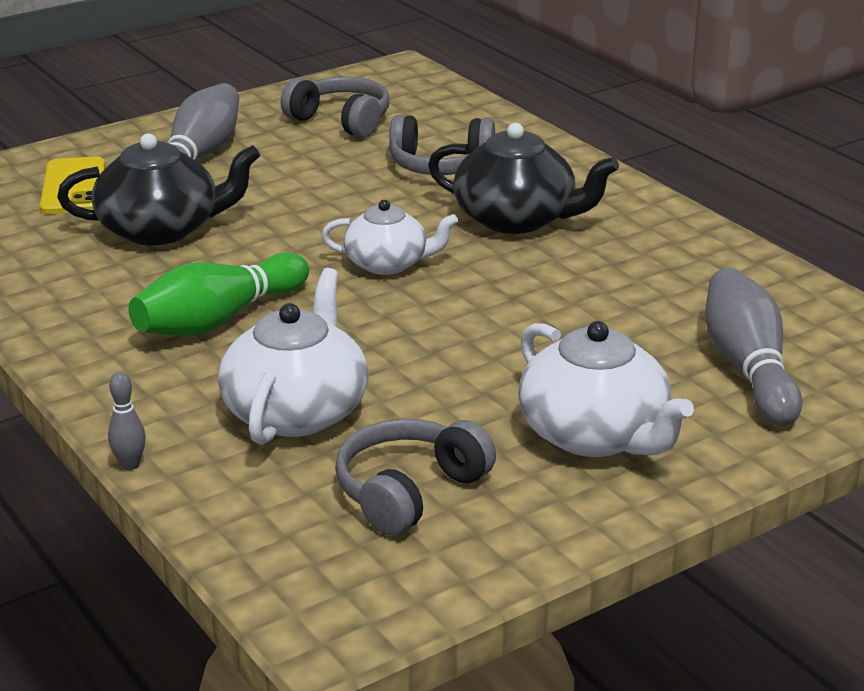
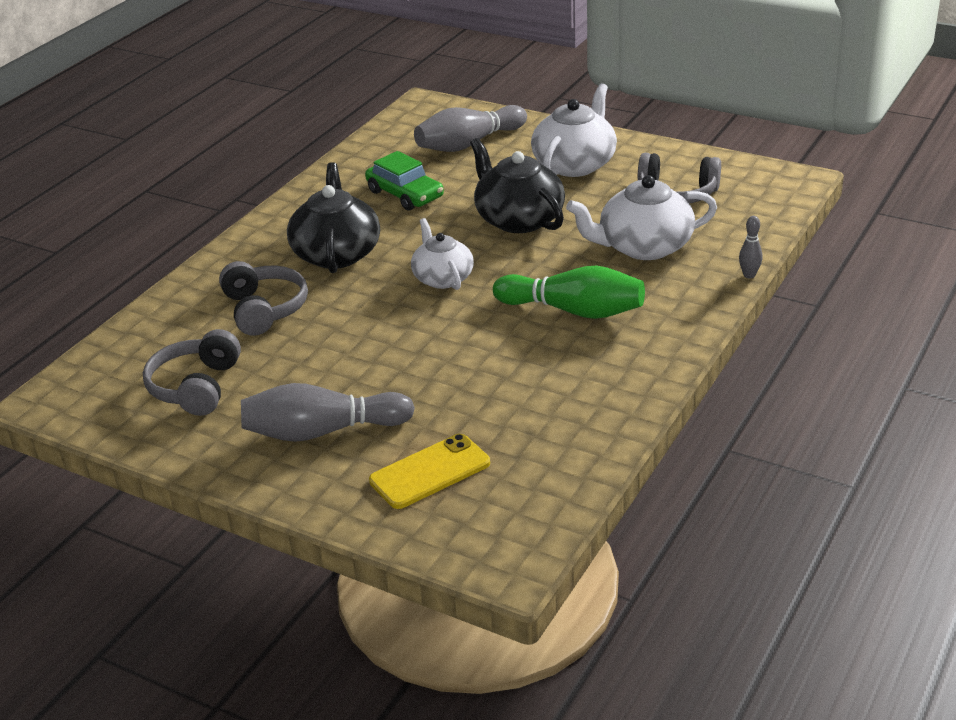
camera: 115 degrees left, 5 degrees up
black teapot [57,133,260,245] -> black teapot moved to [470,138,565,233]
none -> green car [365,151,444,211]

